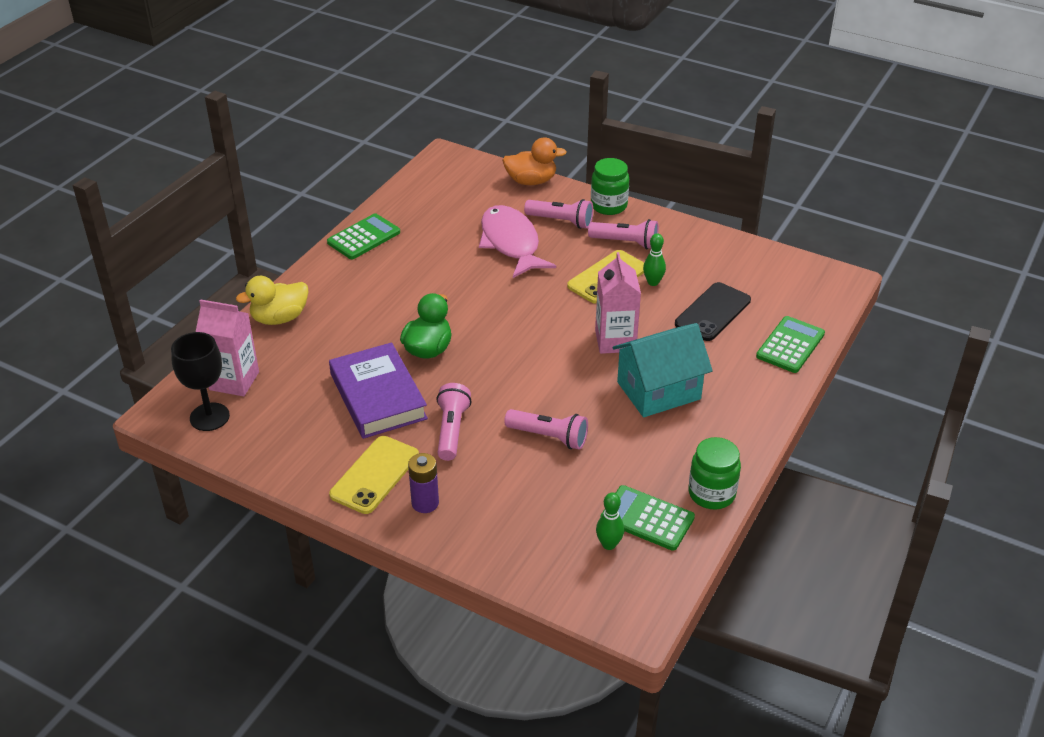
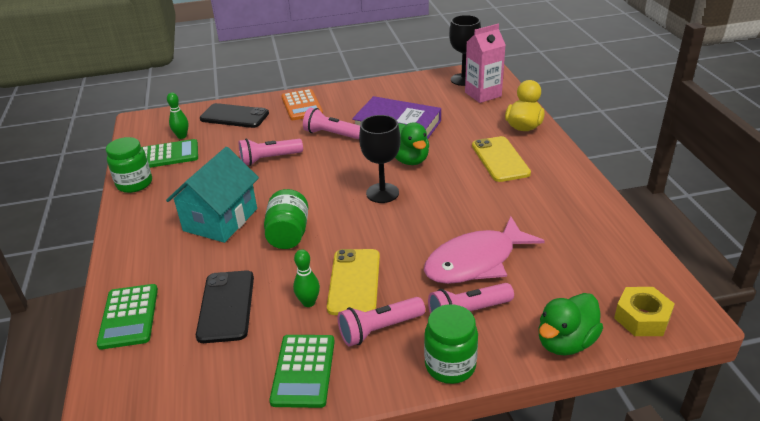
camera: 140 degrees right, 5 degrees down
green calculator [327,213,400,259] -> green calculator moved to [269,335,335,408]
yellow phone [329,436,419,514] -> yellow phone moved to [472,136,531,182]
purple battery [408,453,439,513] -> orange calculator [281,89,323,120]
pink flashlight [436,383,472,461] -> pink flashlight turned 150 degrees clockwise [303,107,360,139]
pink fish [479,205,556,278] -> pink fish turned 120 degrees clockwise [424,216,545,284]
orange duck [502,138,567,185] -> green duck [539,293,603,356]
pink carton [595,252,641,354] -> green jar [264,189,308,249]
none -> black phone [200,103,269,128]
none -> black goblet [359,115,401,203]
none -> yellow nut [614,287,675,336]

